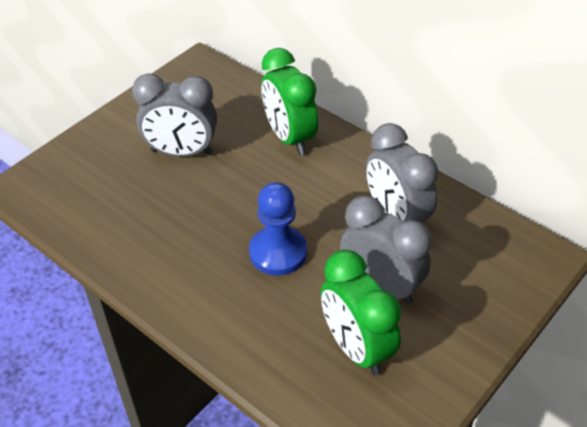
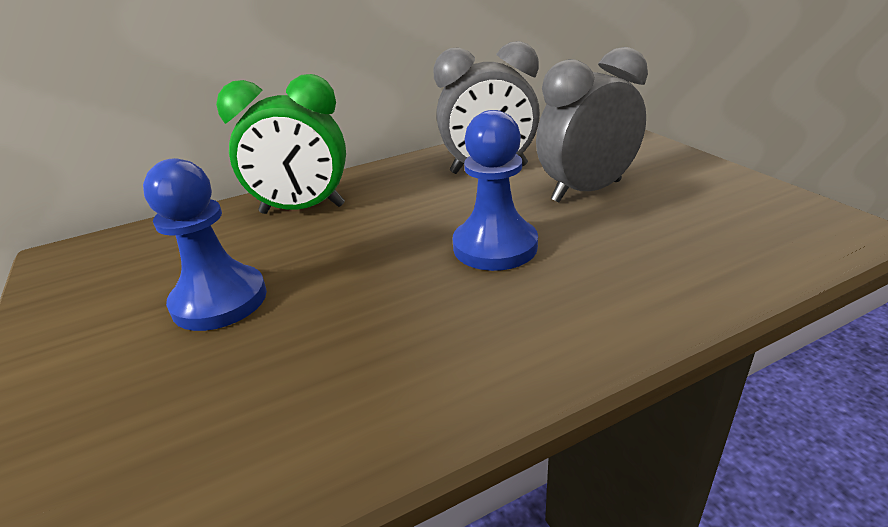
camera: 65 degrees left, 15 degrees down
grey clock [132,74,217,157] -> blue pawn [143,158,267,331]
green clock [321,250,401,376] -> none

